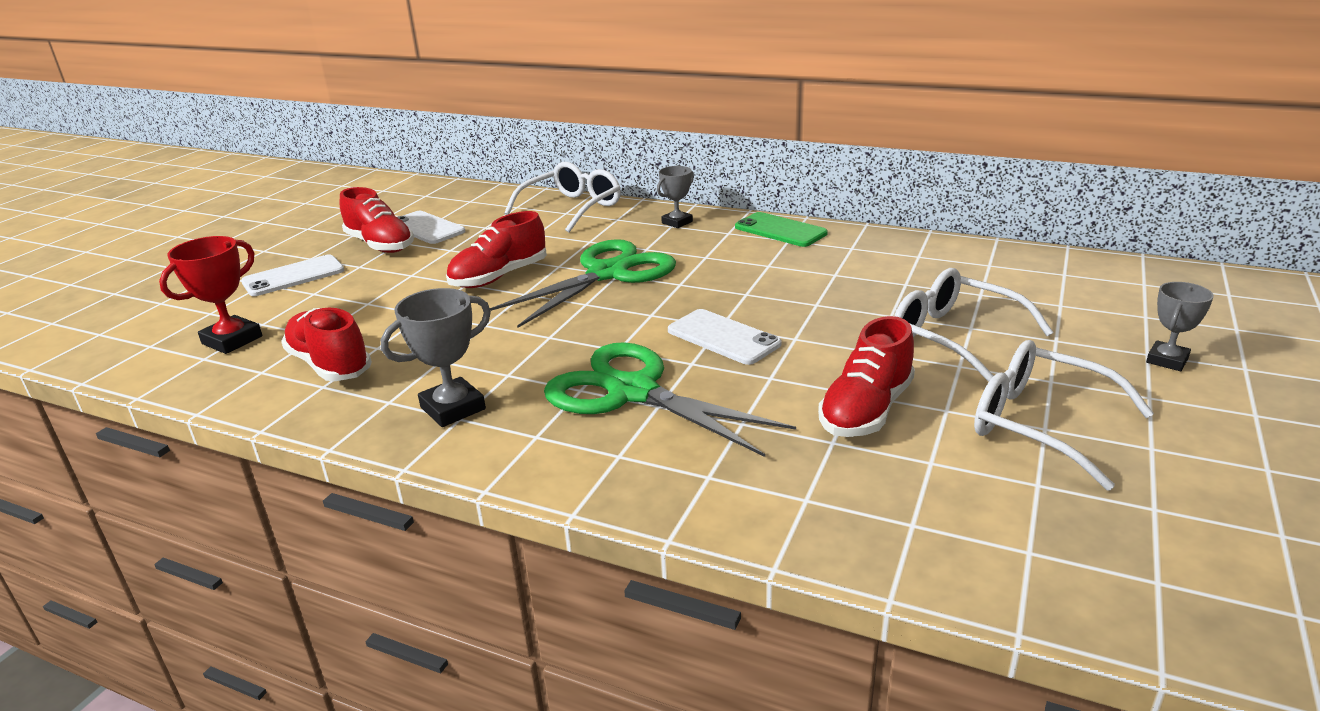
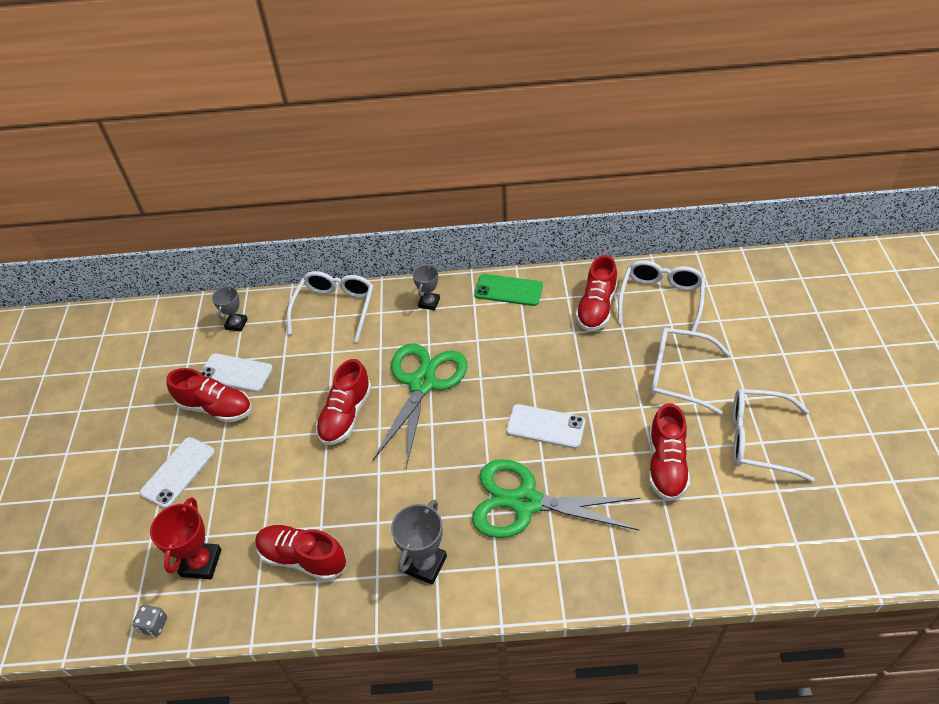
camera: 25 degrees left, 20 degrees up
grey trophy [1146,282,1214,371] -> grey trophy moved to [212,285,248,331]
none -> grey dice [132,605,167,636]
none -> red shoe [575,255,617,331]
none -> white glasses [618,260,705,332]

